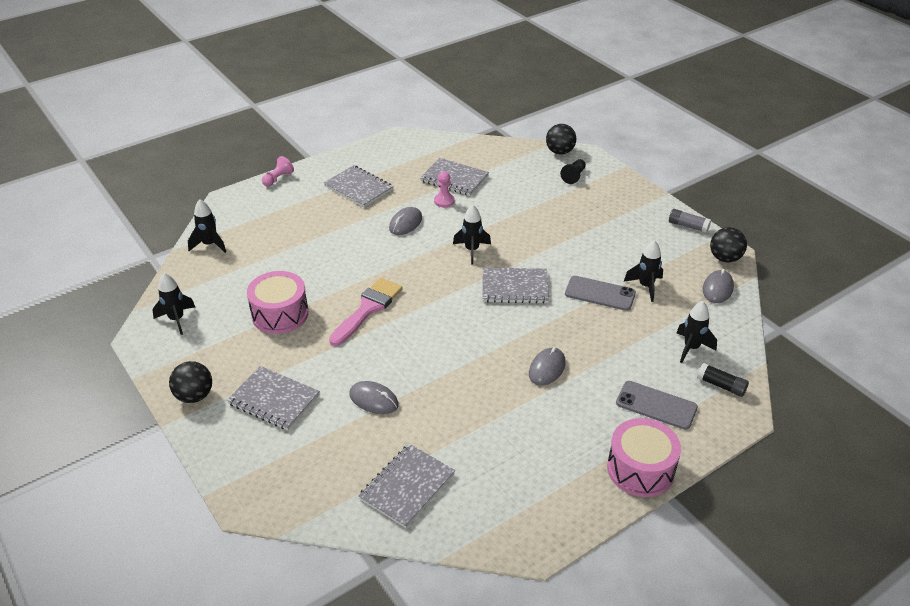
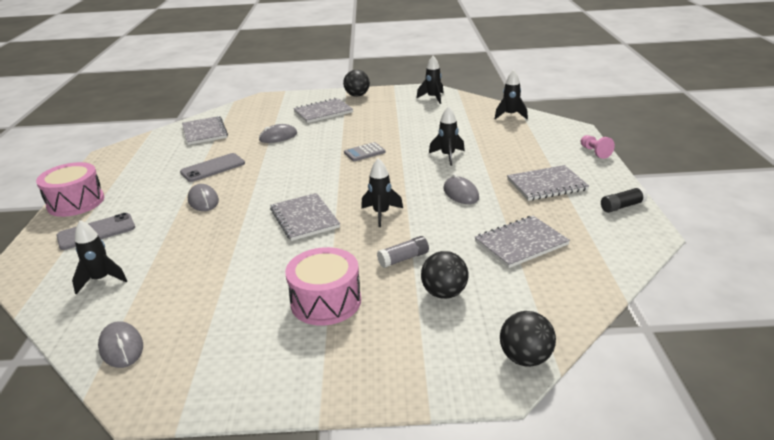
camera: 125 degrees right, 10 degrees down
pink drum [247,271,309,334] -> pink drum moved to [285,247,361,326]
pink brush [329,278,403,346] -> grey calculator [344,142,386,161]
pink pawn [434,171,455,208] -> none
grey notebook [482,268,549,304] -> grey notebook turned 60 degrees counterclockwise [270,193,340,241]
black pawn [560,159,586,184] -> none
grey phone [565,276,636,311] -> grey phone moved to [180,153,245,182]
black rocket [624,240,663,302] -> black rocket moved to [429,106,465,166]
grey glue stick [669,209,711,233] -> grey glue stick moved to [377,236,429,268]
black glue stick [697,363,749,397] -> black glue stick moved to [601,187,648,213]
black ball [710,227,747,263] -> black ball moved to [421,251,469,299]

